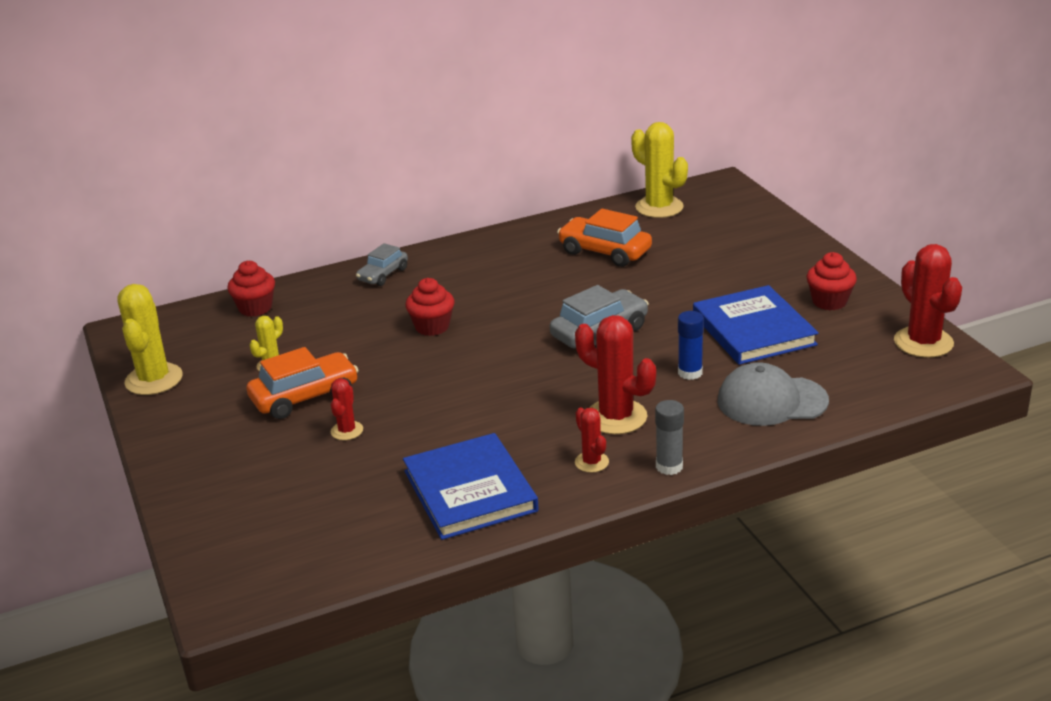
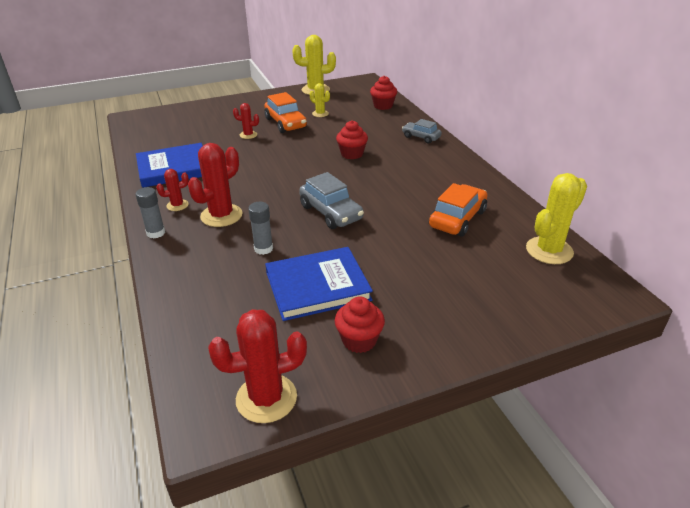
camera: 90 degrees right, 5 degrees up
blue glue stick [678,311,704,380] -> grey glue stick [248,202,273,255]
grey cap [718,362,829,426] -> none

